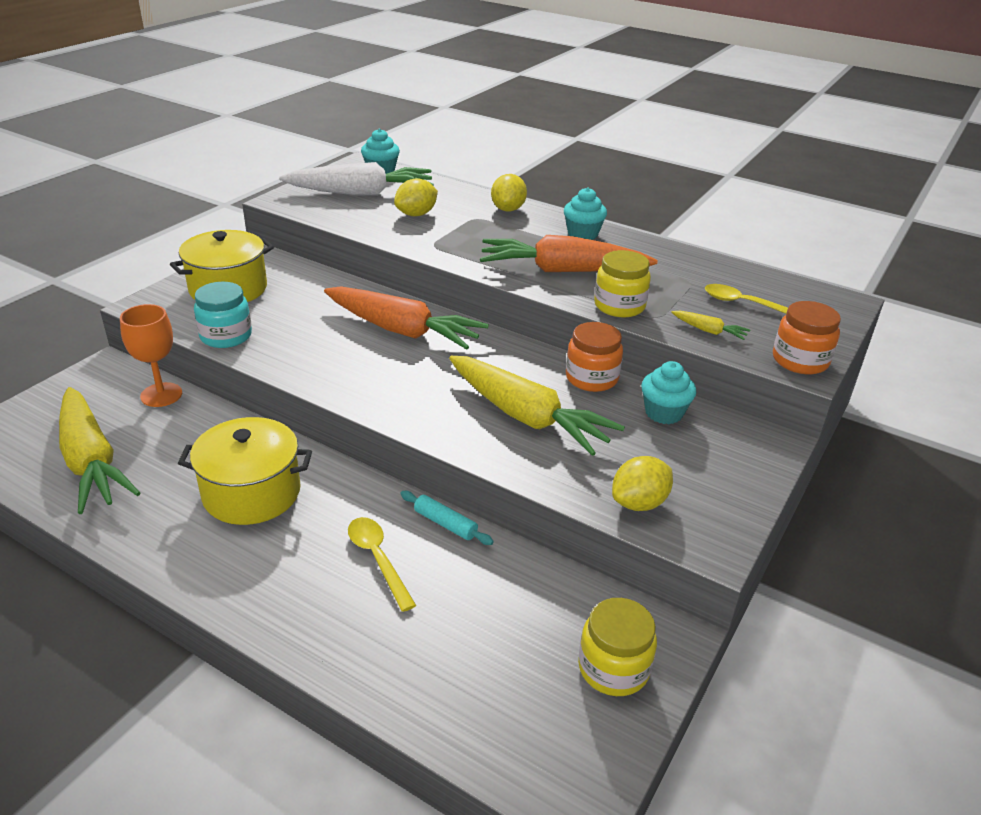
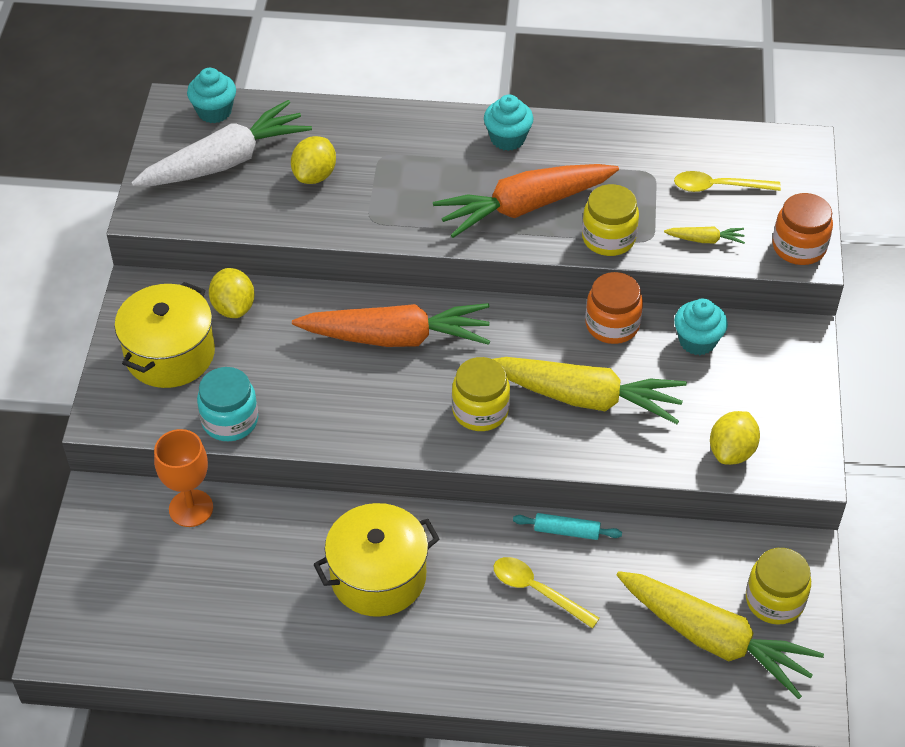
camera: 25 degrees left, 15 degrees up
yellow carrot [59,387,140,514] -> yellow carrot moved to [617,571,824,699]
yellow lemon [491,174,527,211] -> yellow lemon moved to [209,268,255,318]
none -> yellow jar [452,357,510,431]

